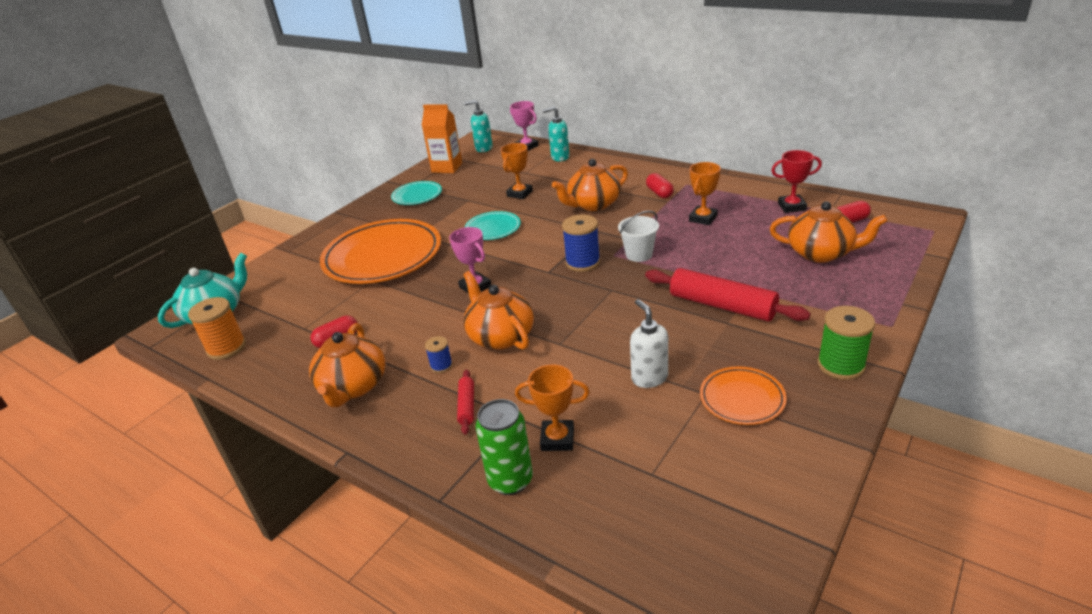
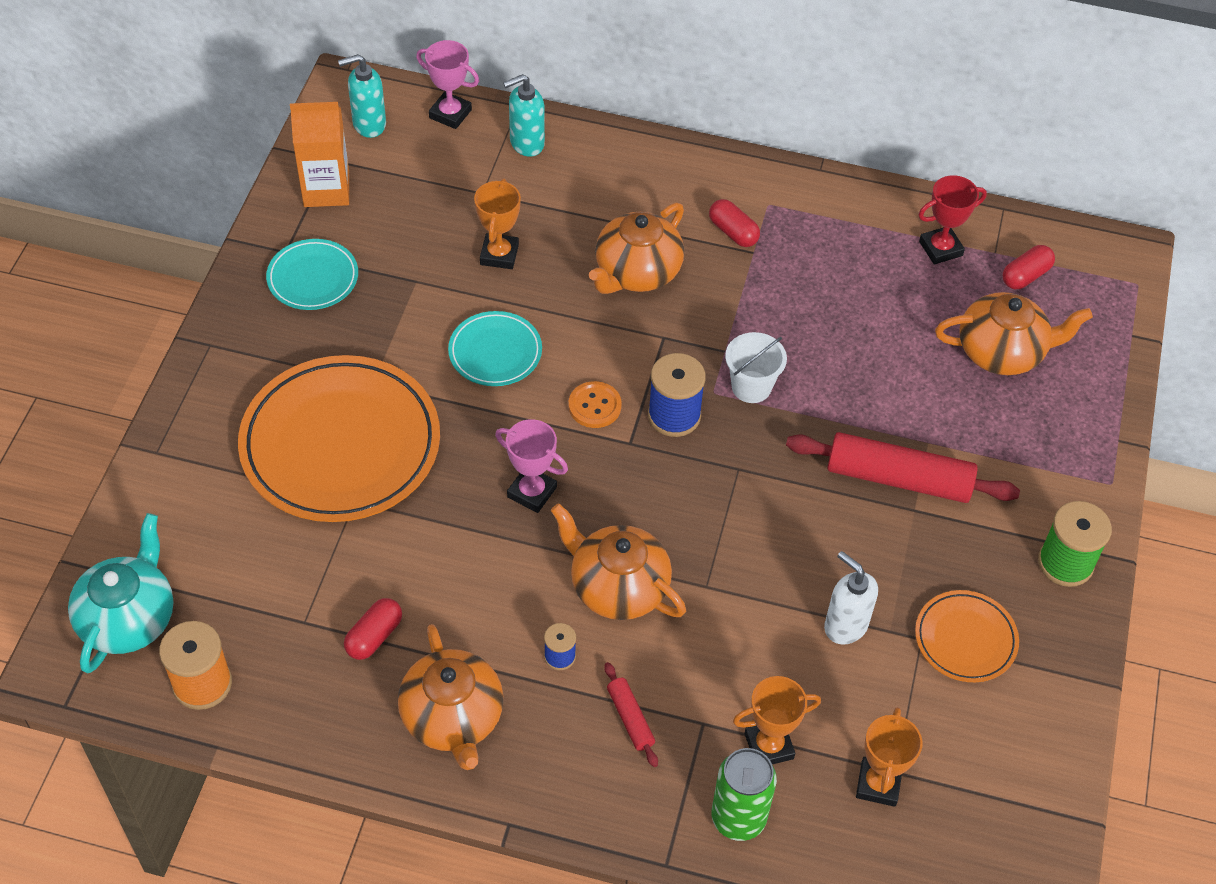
camera: 25 degrees left, 20 degrees up
orange trophy [689,162,721,225] -> orange trophy moved to [856,707,922,807]
none -> orange button [568,381,622,428]

